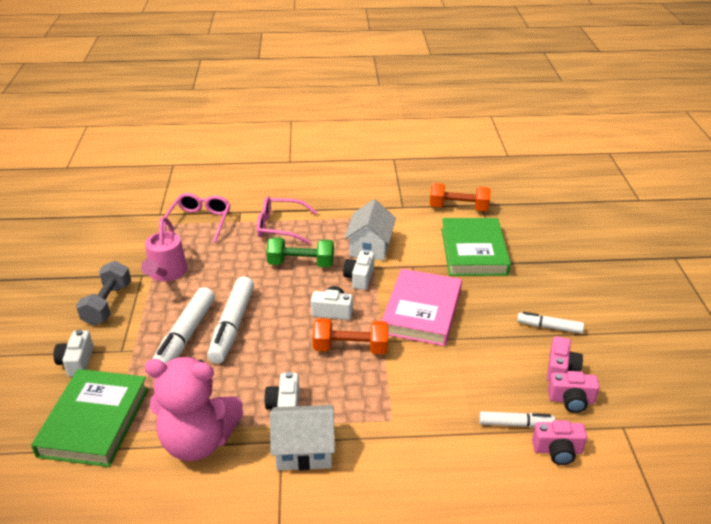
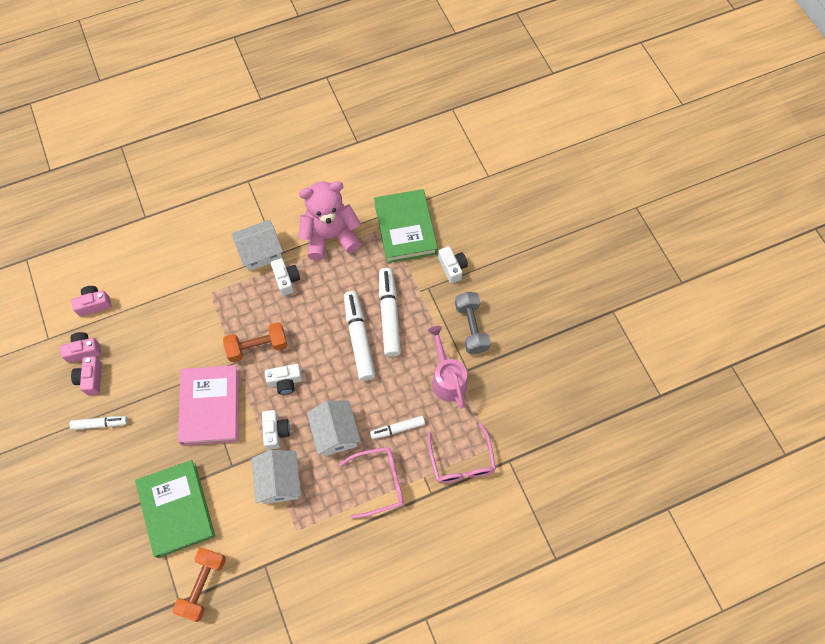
camera: 160 degrees right, 30 degrees up
green dumbbell [266,237,334,267] -> white house [307,400,361,456]
orange dumbbell [430,183,491,211] -> orange dumbbell turned 60 degrees counterclockwise [173,548,226,622]
white marker [479,411,555,428] -> white marker moved to [370,416,425,439]

